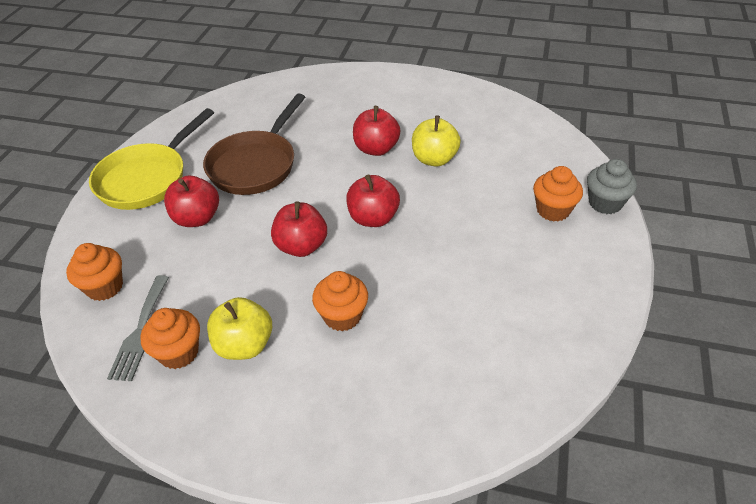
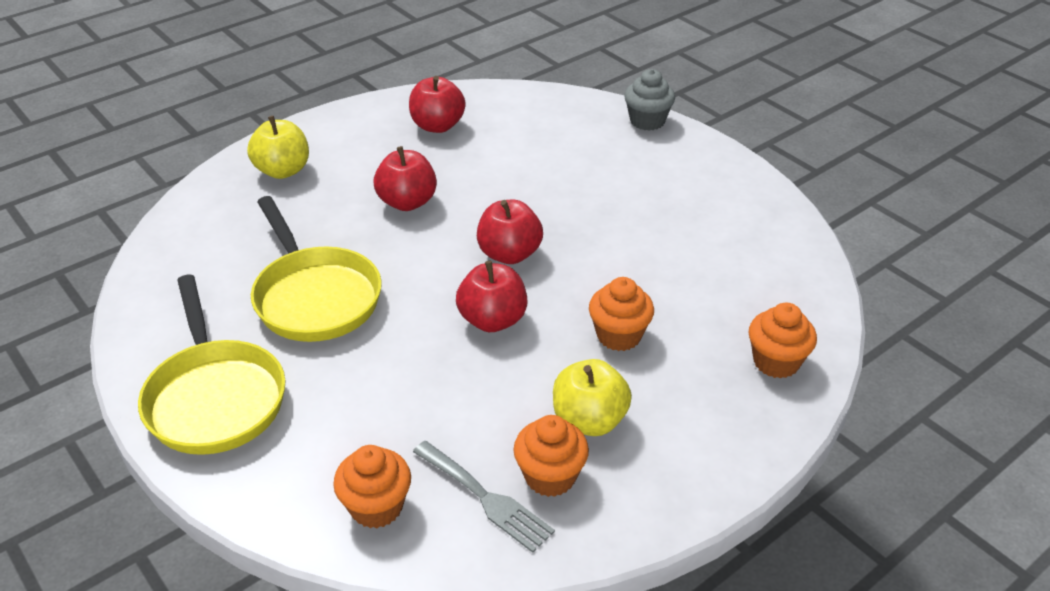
camera: 55 degrees left, 5 degrees down
red apple [164,176,219,227] -> red apple moved to [409,76,466,133]
brown pan [203,94,305,195] -> yellow pan [251,196,382,342]
yellow apple [412,115,461,167] -> yellow apple moved to [247,116,309,179]
orange cupcake [533,166,583,221] -> orange cupcake moved to [749,303,817,379]

